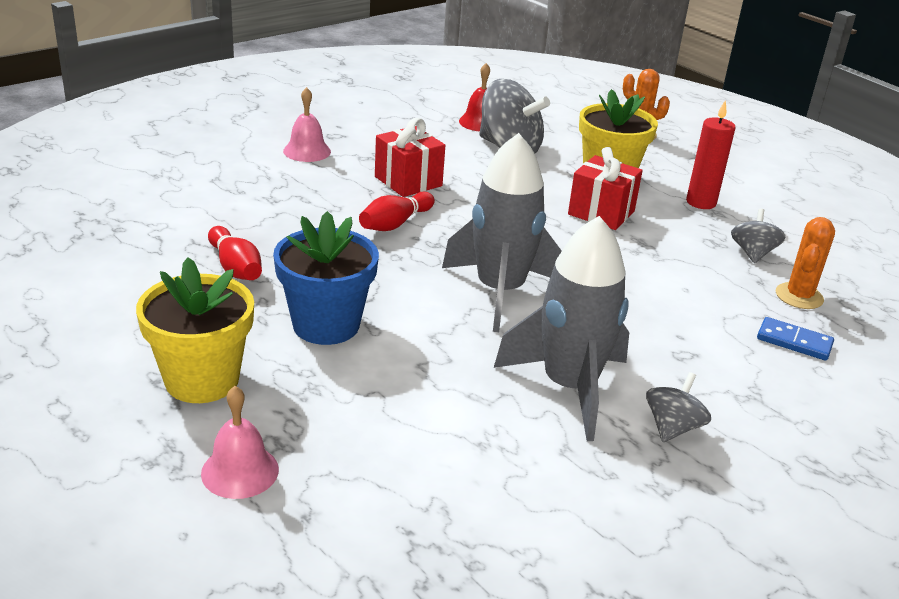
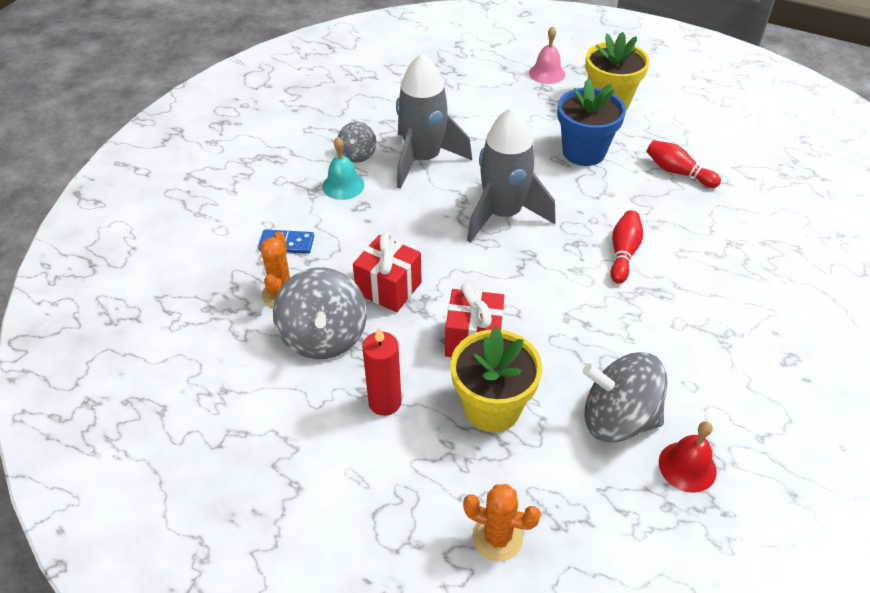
camera: 160 degrees right, 15 degrees up
pink bell [283,87,331,162] -> none
red gift [375,118,445,197] -> red gift moved to [353,232,422,312]
grey spinning top [731,209,785,263] -> grey spinning top [273,267,367,359], size x1.84
none -> turquoise bell [322,137,364,200]

